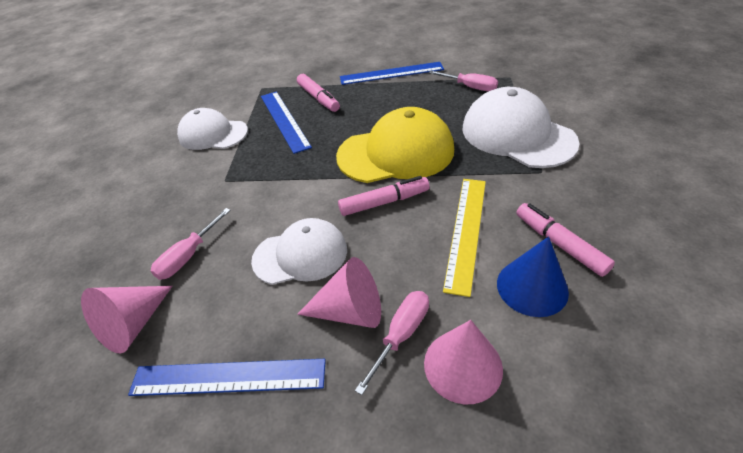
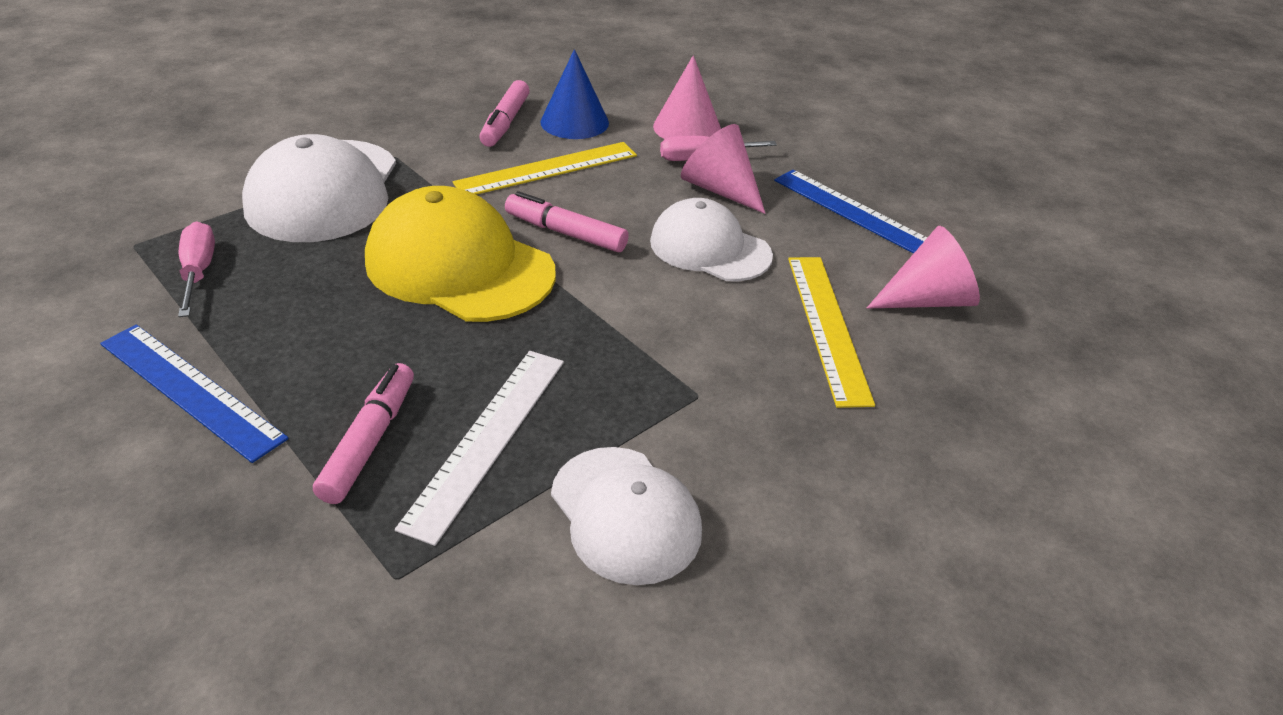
camera: 140 degrees left, 5 degrees down
pink screwdriver [151,208,231,280] -> yellow ruler [788,257,875,408]
blue ruler [261,92,312,154] -> white ruler [395,351,564,546]

